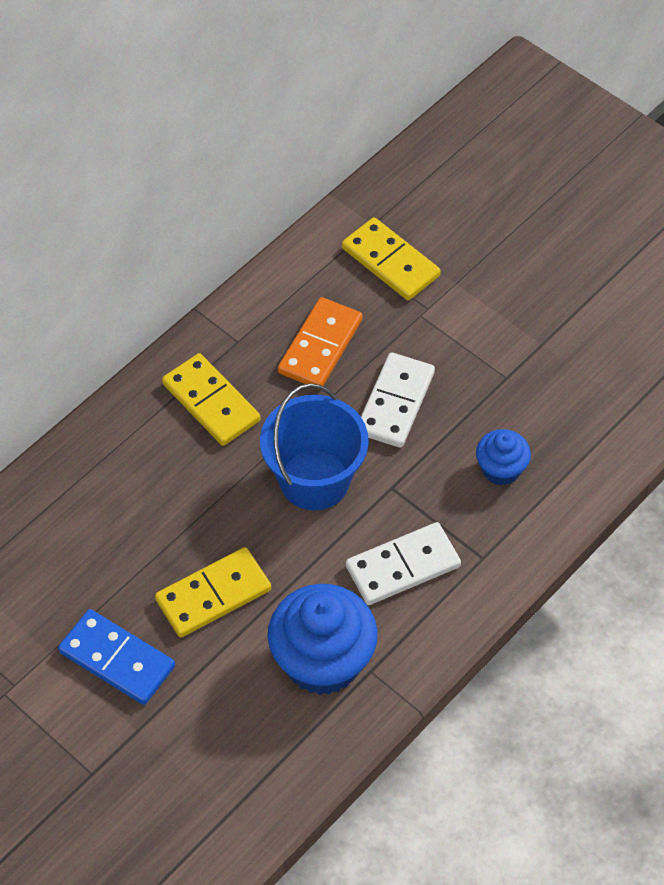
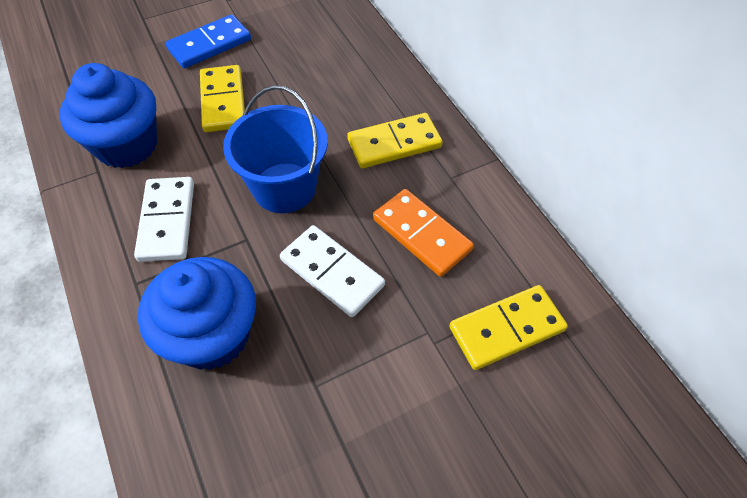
camera: 110 degrees right, 0 degrees up
blue cupcake [476,429,531,486] -> blue cupcake [138,257,256,370], size x1.86

